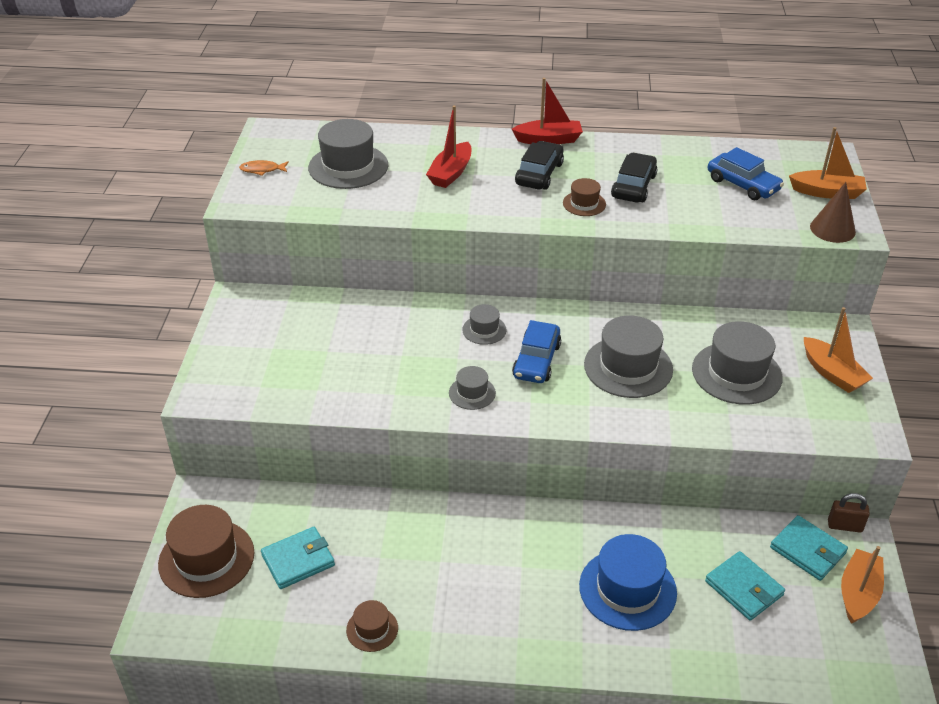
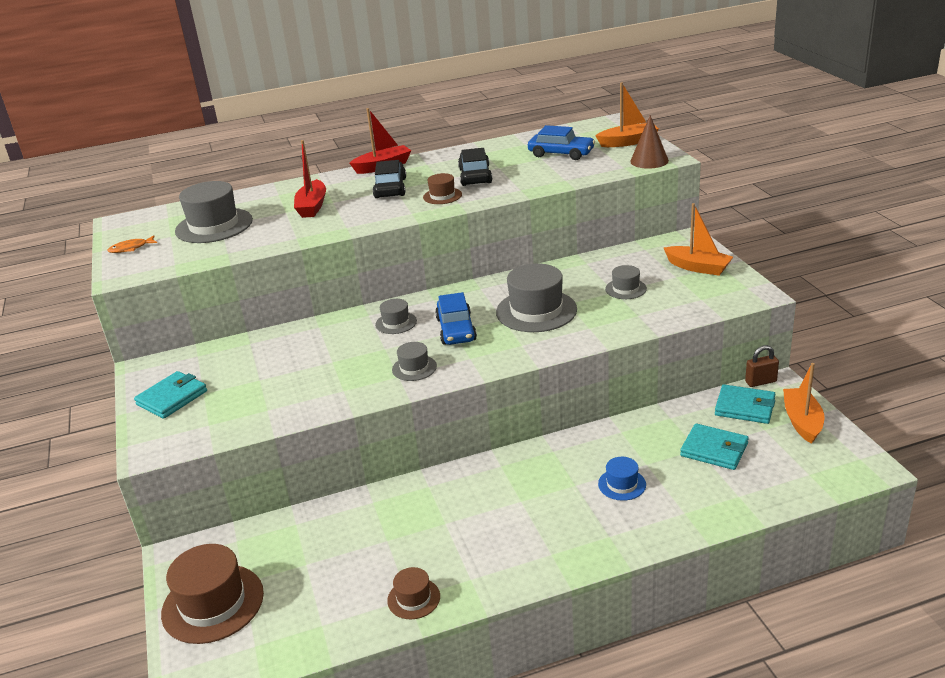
camera: 20 degrees left, 10 degrees down
turquoise wallet [261,527,335,589] -> turquoise wallet moved to [134,371,207,419]
blue hat [579,534,677,631] -> blue hat [598,457,646,501], size x0.52
grey hat [692,321,783,405] -> grey hat [605,265,647,299], size x0.52

